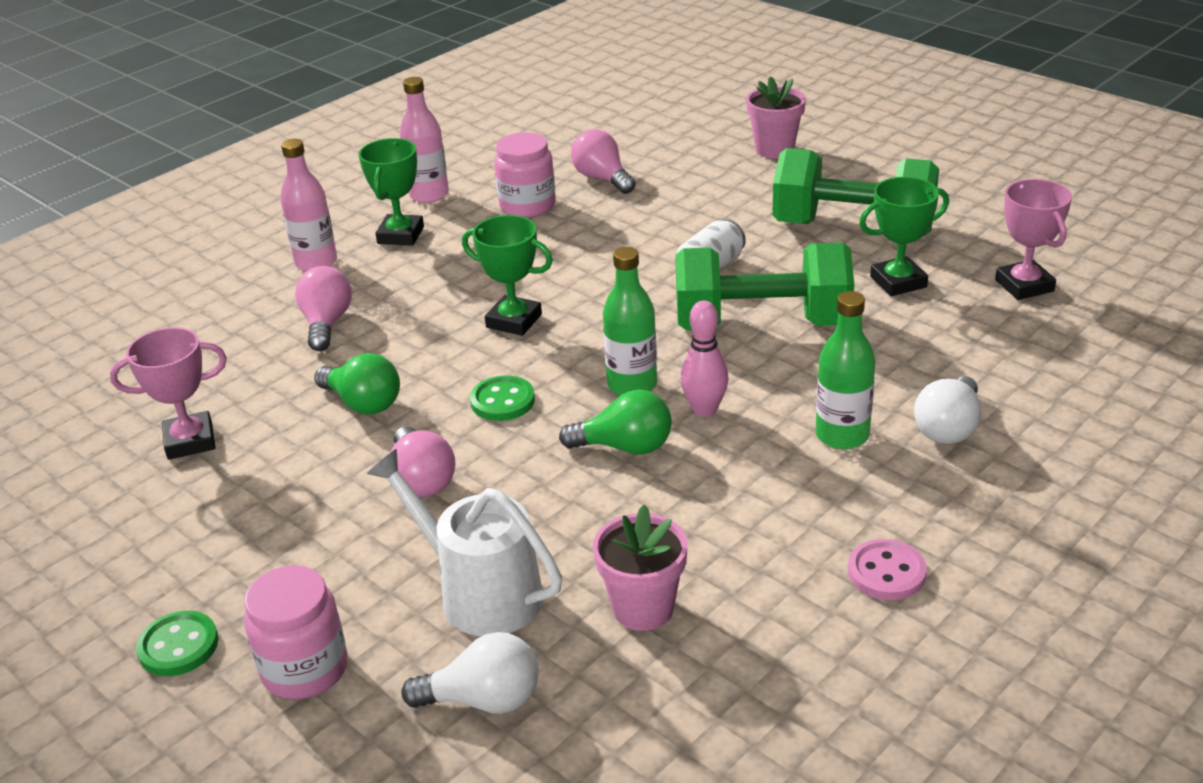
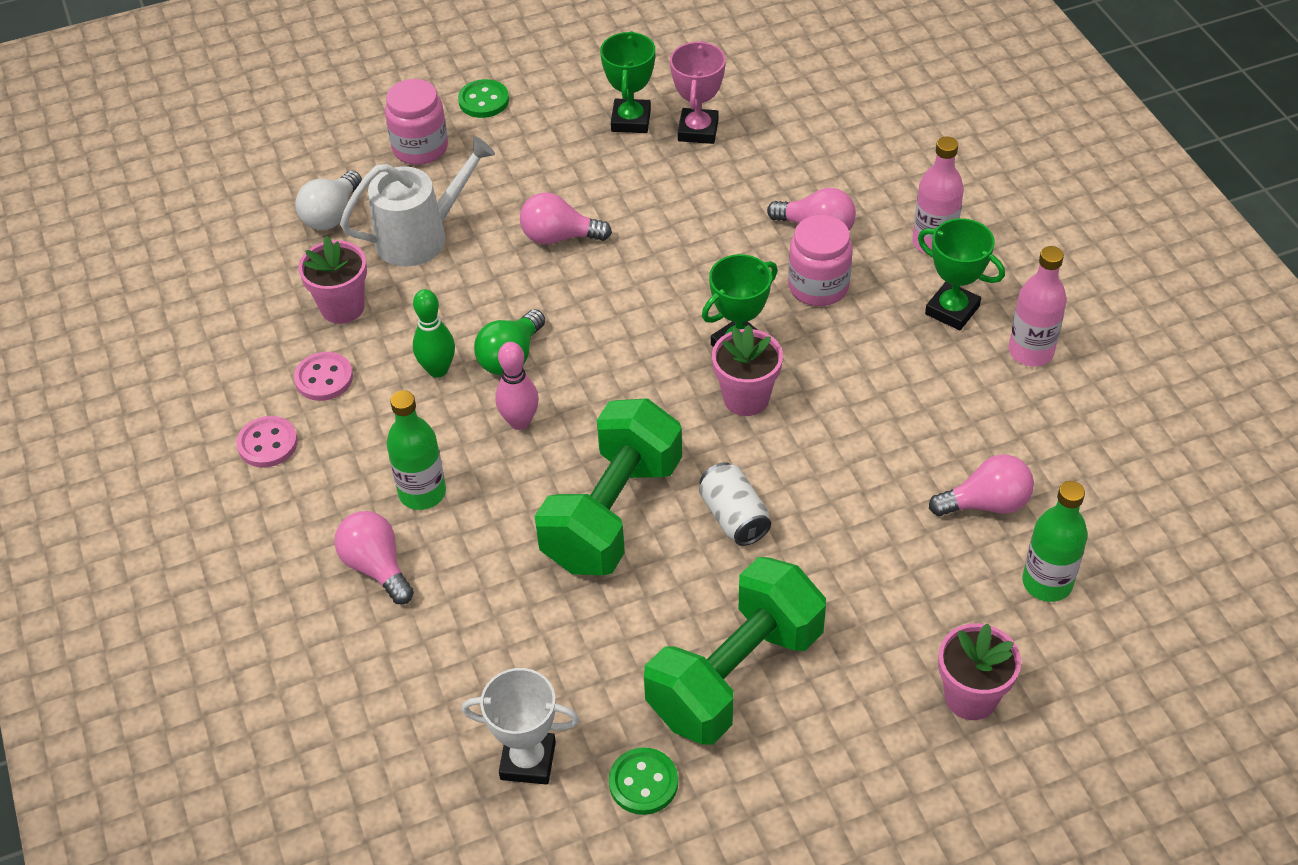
camera: 115 degrees right, 15 degrees up
green light bulb [314,353,400,414] -> none
green button [470,375,535,421] -> green button moved to [609,747,678,815]
pink jar [494,132,556,218] -> pink jar moved to [788,215,853,306]
green bottle [603,247,657,395] -> green bottle moved to [1022,481,1088,602]
green trophy [859,177,949,296] -> green trophy moved to [600,31,655,133]
white light bulb [914,376,981,444] -> pink light bulb [334,511,414,604]
pink trophy [995,179,1072,300] -> white trophy [462,668,579,785]
none -> pink button [294,352,353,401]
none -> green bowling pin [413,289,455,378]
none -> pink flower pot [712,324,783,416]

